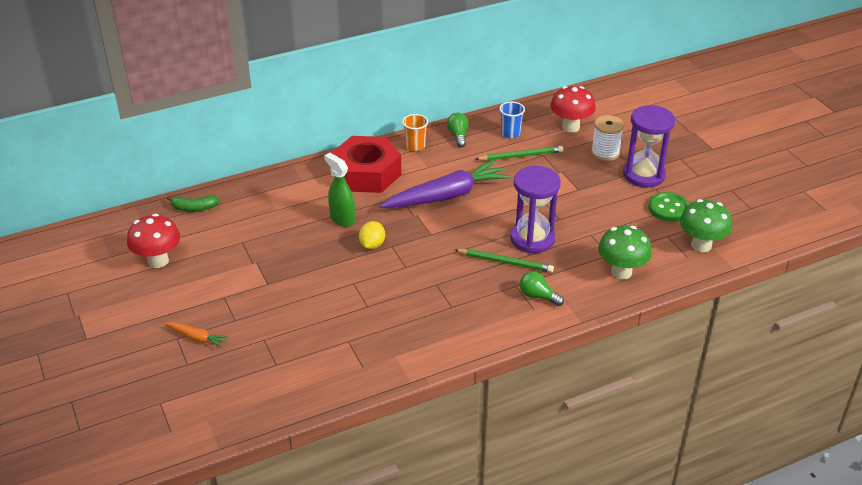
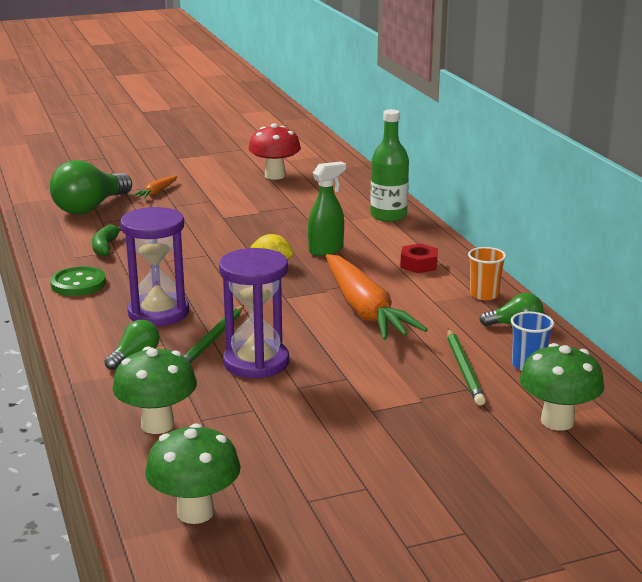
camera: 95 degrees right, 15 degrees down
green banana [167,195,219,211] -> green banana moved to [92,225,122,256]
red nut [331,136,402,193] -> red nut [400,243,438,273], size x0.44
purple carrot [380,160,510,208] -> orange carrot [326,254,428,340]
red mushroom [550,86,596,132] -> green mushroom [520,343,604,431]
white spool [591,115,624,161] -> none
purple hourglass [623,105,675,188] -> purple hourglass moved to [120,207,189,326]
green button [648,192,690,222] -> green button moved to [50,266,106,296]
none -> green light bulb [50,160,132,215]
none -> green bottle [370,109,409,222]

